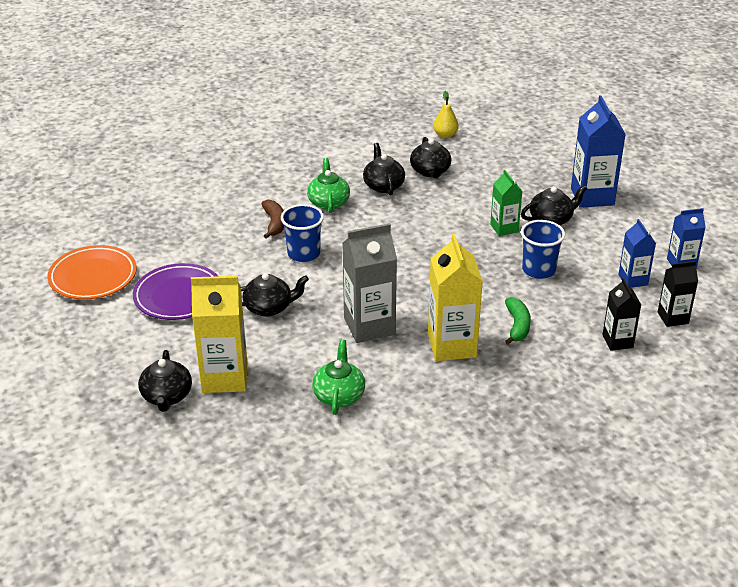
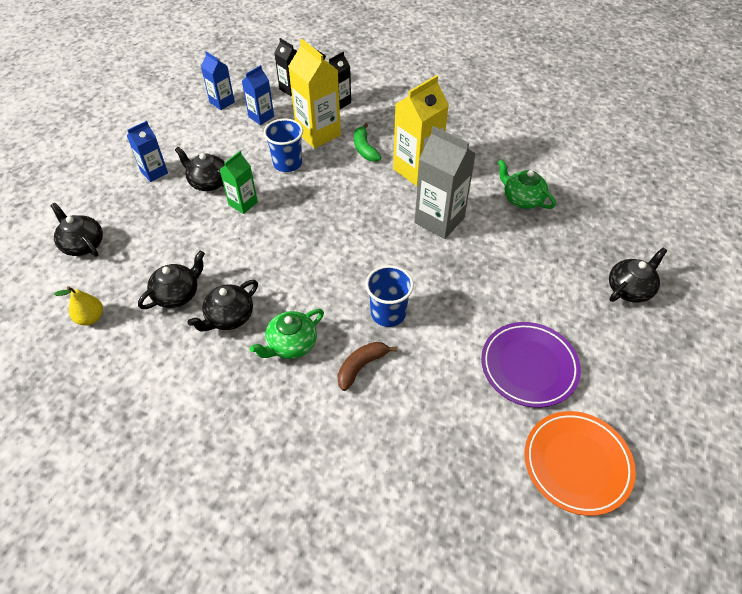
camera: 125 degrees left, 15 degrees up
yellow carton [191,276,247,393] -> yellow carton moved to [288,39,341,148]
black teapot [241,273,309,317] -> black teapot moved to [50,203,103,257]
green teapot [312,339,365,415] -> green teapot turned 75 degrees clockwise [498,159,556,209]
green banana [505,297,531,344] -> green banana turned 75 degrees counterclockwise [354,123,381,162]
blue carton [571,95,626,208] -> blue carton [127,121,168,182], size x0.58

